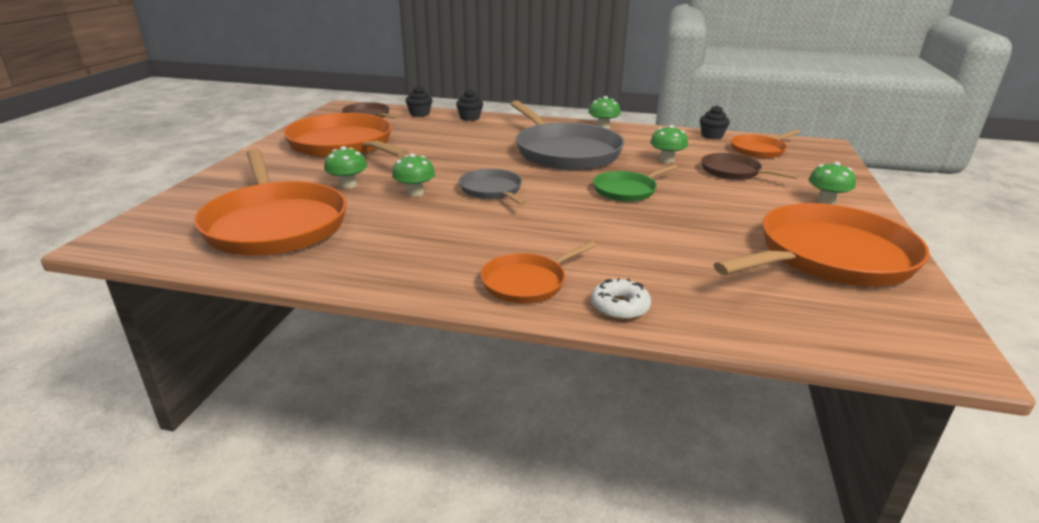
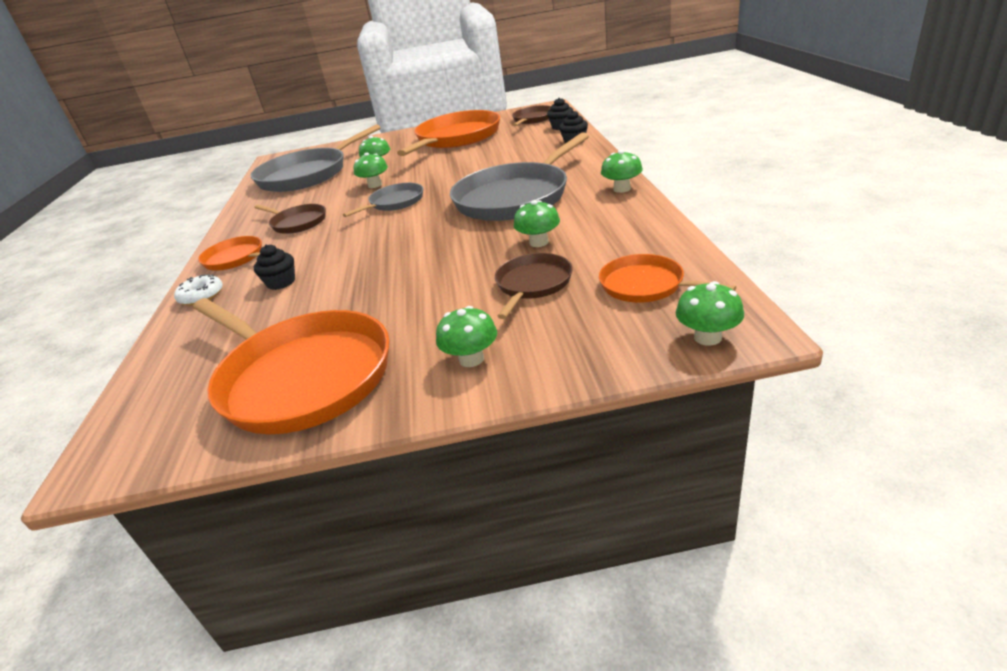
camera: 75 degrees right, 5 degrees up
orange pan [194,148,347,256] -> grey pan [251,124,381,192]
green pan [593,164,678,202] -> none
black cupcake [700,105,730,139] -> black cupcake moved to [254,245,295,290]
none -> brown pan [254,204,326,234]
none -> green mushroom [676,281,744,346]

